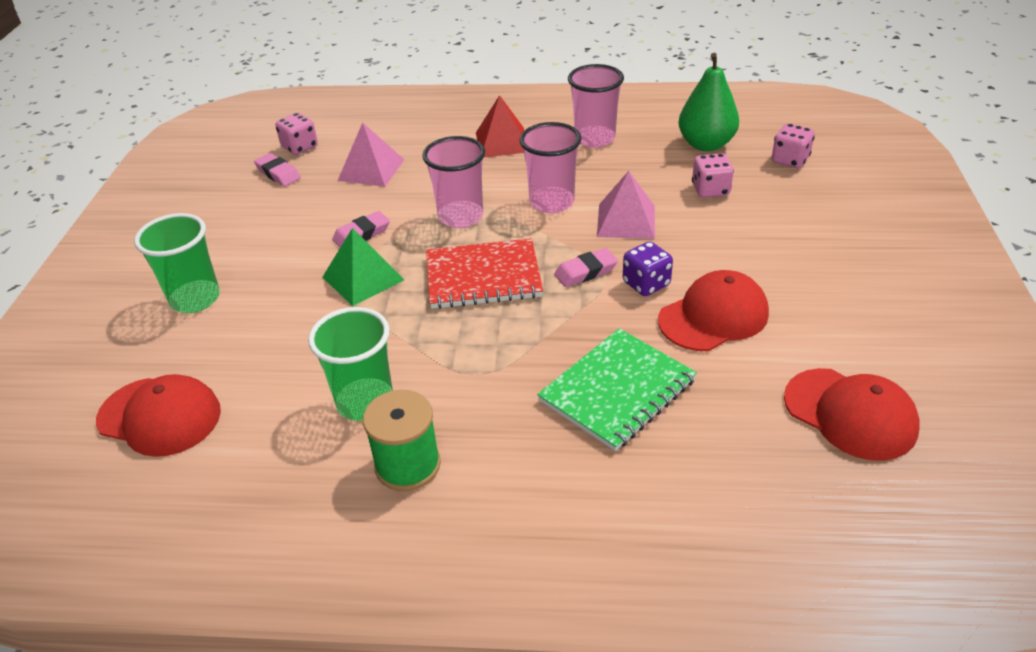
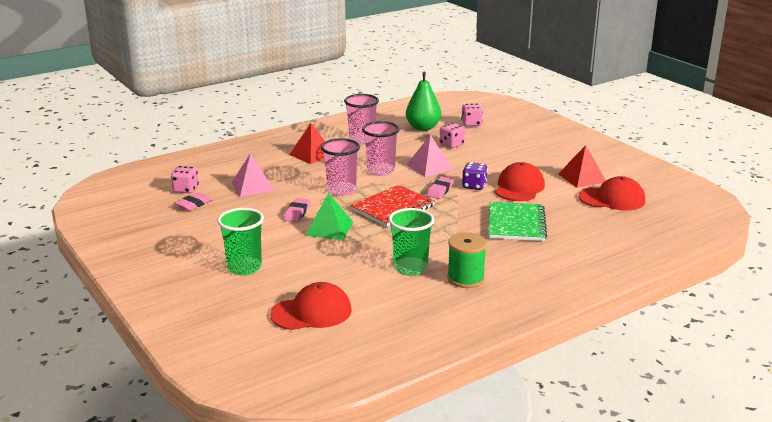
camera: 40 degrees left, 15 degrees down
pink eraser [254,153,301,186] -> pink eraser turned 60 degrees counterclockwise [175,192,212,211]
none -> red pyramid [558,145,606,188]

